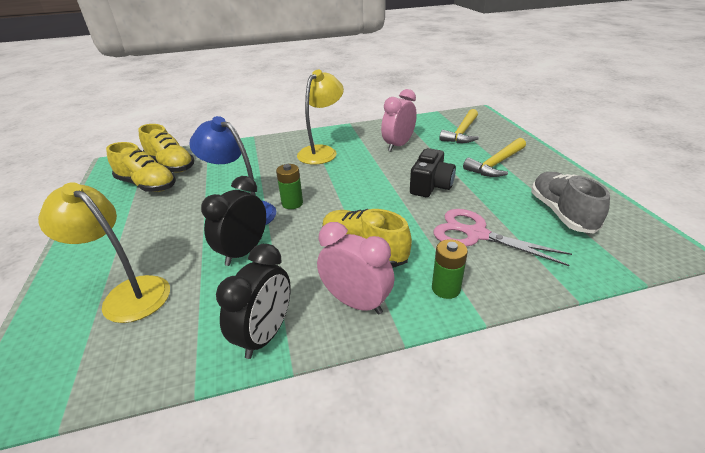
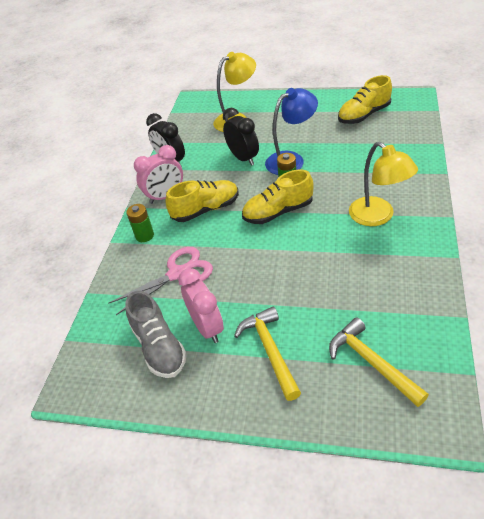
camera: 120 degrees right, 10 degrees up
yellow shoe [138,124,194,173] -> yellow shoe moved to [242,170,314,224]
pink clock [381,89,417,151] -> pink clock moved to [178,268,224,343]
black camera [410,148,456,197] -> none
grey shoe [531,172,610,234] -> grey shoe turned 45 degrees clockwise [125,291,187,378]

